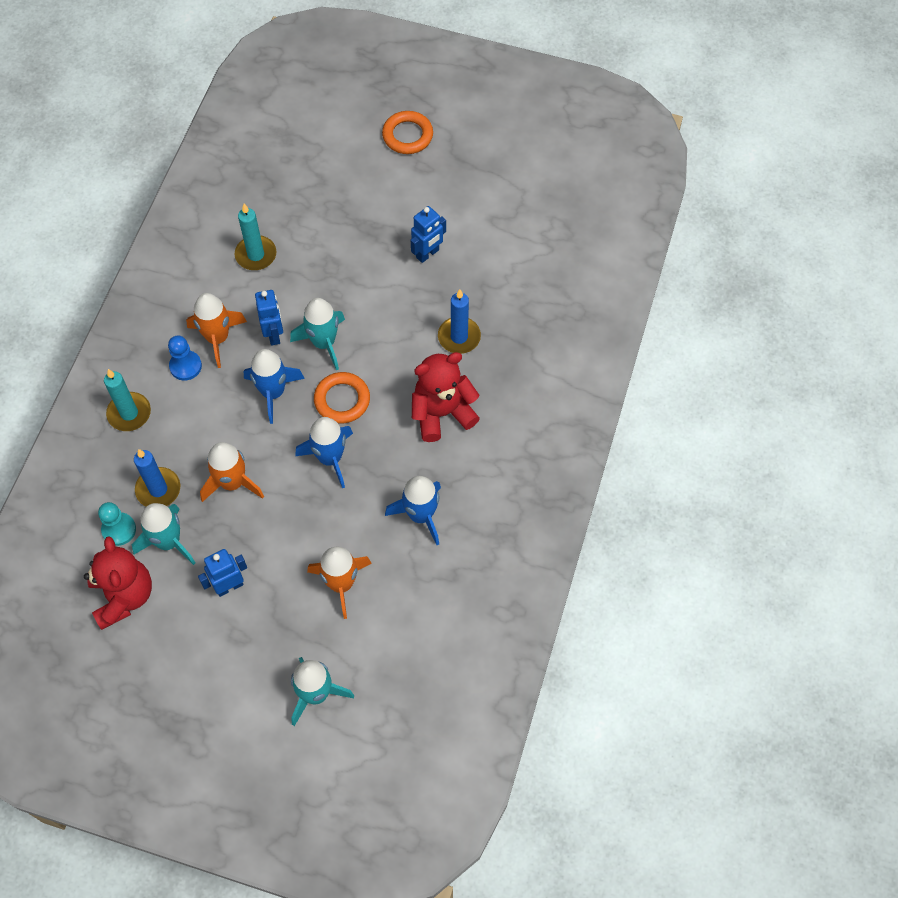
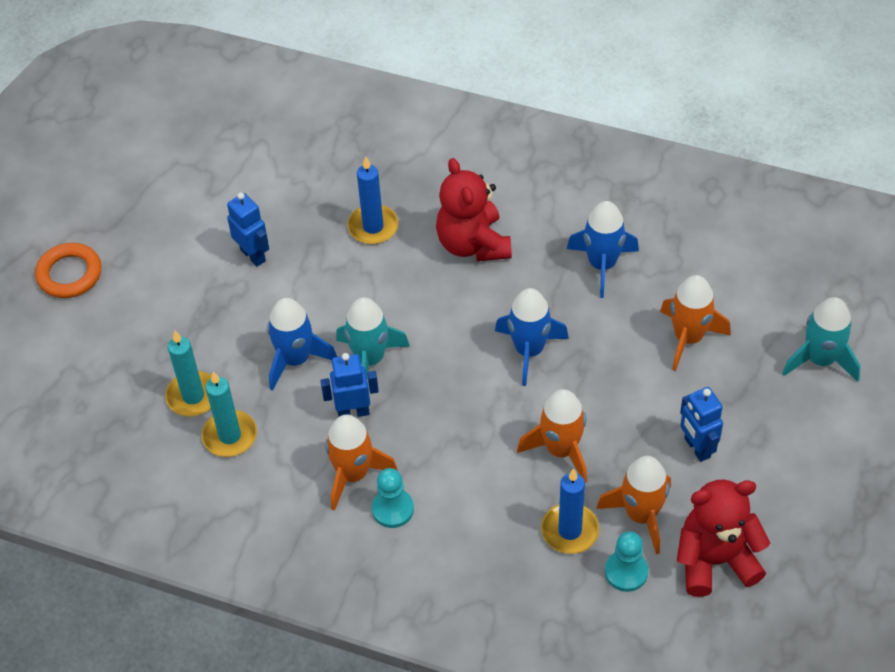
camera: 85 degrees left, 10 degrees down
turquoise candle [104,369,151,431] -> turquoise candle moved to [165,331,211,416]
turquoise rocket [132,503,195,565] -> orange rocket [596,456,671,554]
blue pawn [168,335,202,381] -> turquoise pawn [372,468,414,528]
blue rocket [243,349,305,424] -> blue rocket moved to [267,298,337,391]
orange ring [314,372,370,423] -> none

